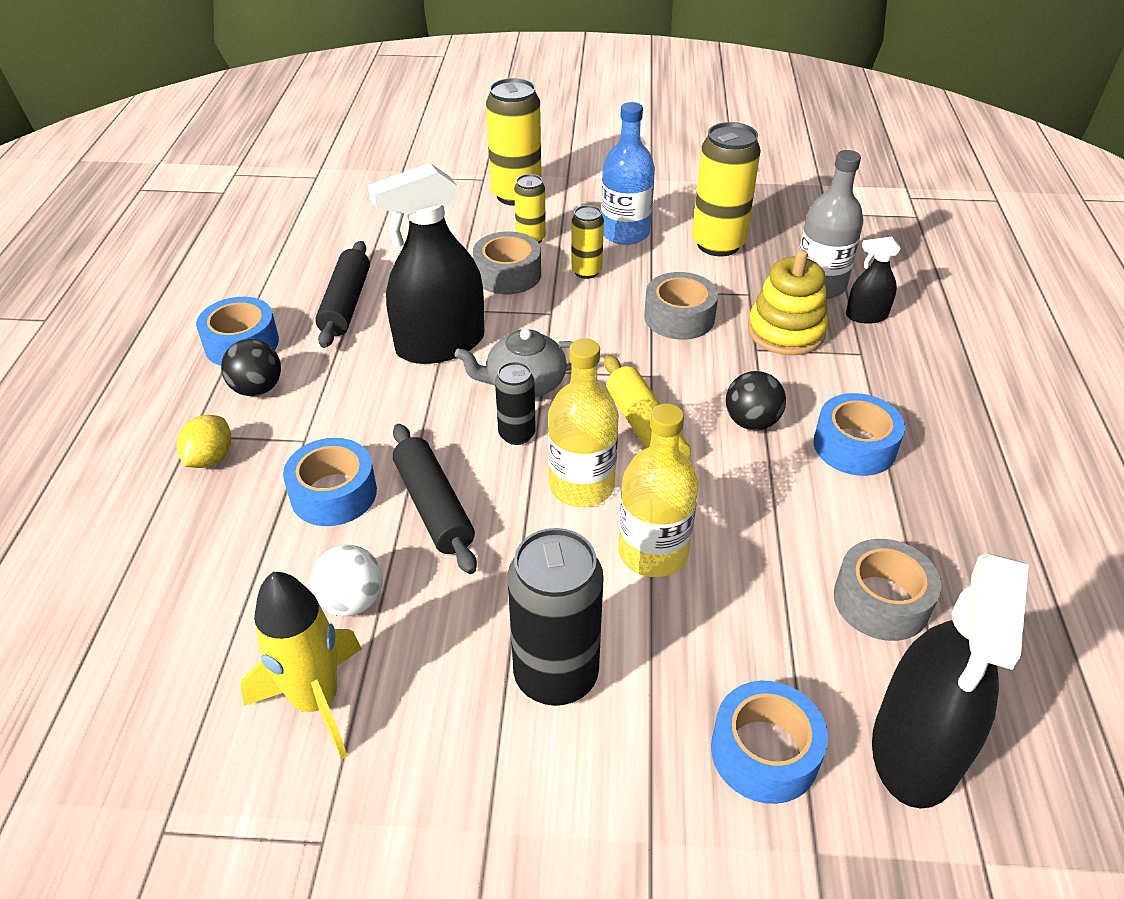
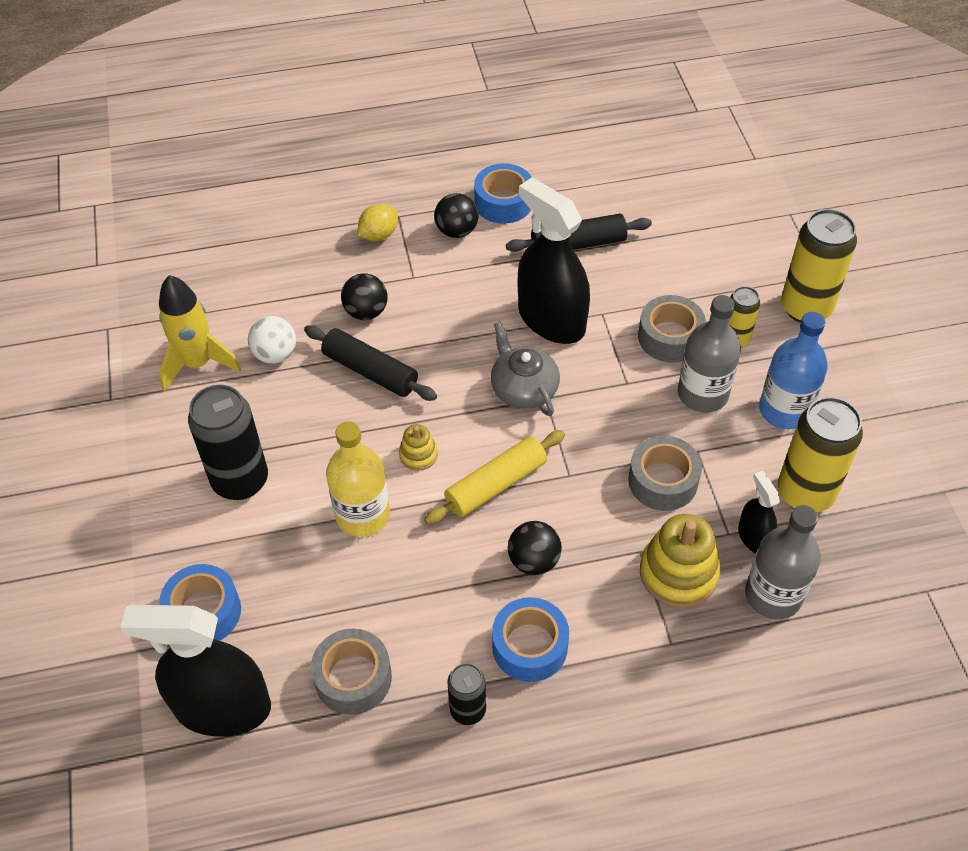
camera: 75 degrees right, 10 degrees up
yellow lemon [177,415,231,468] -> yellow lemon turned 45 degrees counterclockwise [358,204,398,241]
blue tape [283,438,377,526] -> black ball [341,273,388,320]
black rolling pin [393,424,477,574] -> black rolling pin turned 75 degrees clockwise [304,325,437,401]
black can [495,362,536,445] -> black can moved to [447,663,486,725]
yellow bottle [548,338,619,507] -> yellow stacking toy [399,424,438,471]
yellow can [571,205,604,279] -> grey bottle [678,295,741,413]
black spray bottle [846,237,901,324] -> black spray bottle moved to [738,471,780,553]

